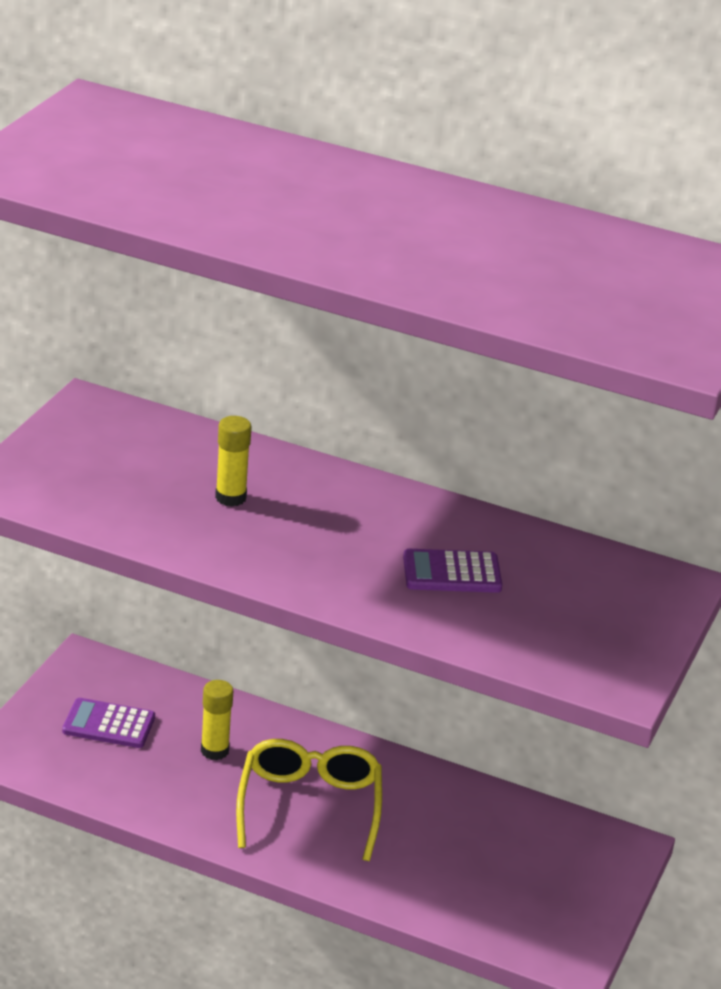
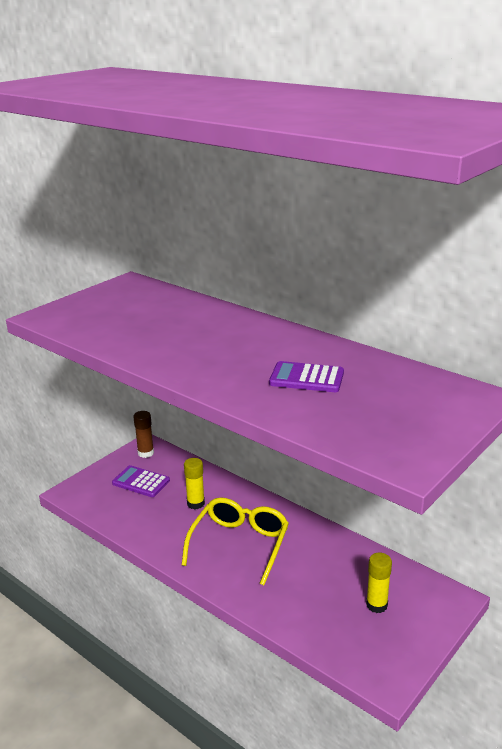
camera: 20 degrees right, 5 degrees down
yellow glue stick [215,416,252,507] -> yellow glue stick moved to [366,553,392,613]
none -> brown glue stick [134,411,154,458]

